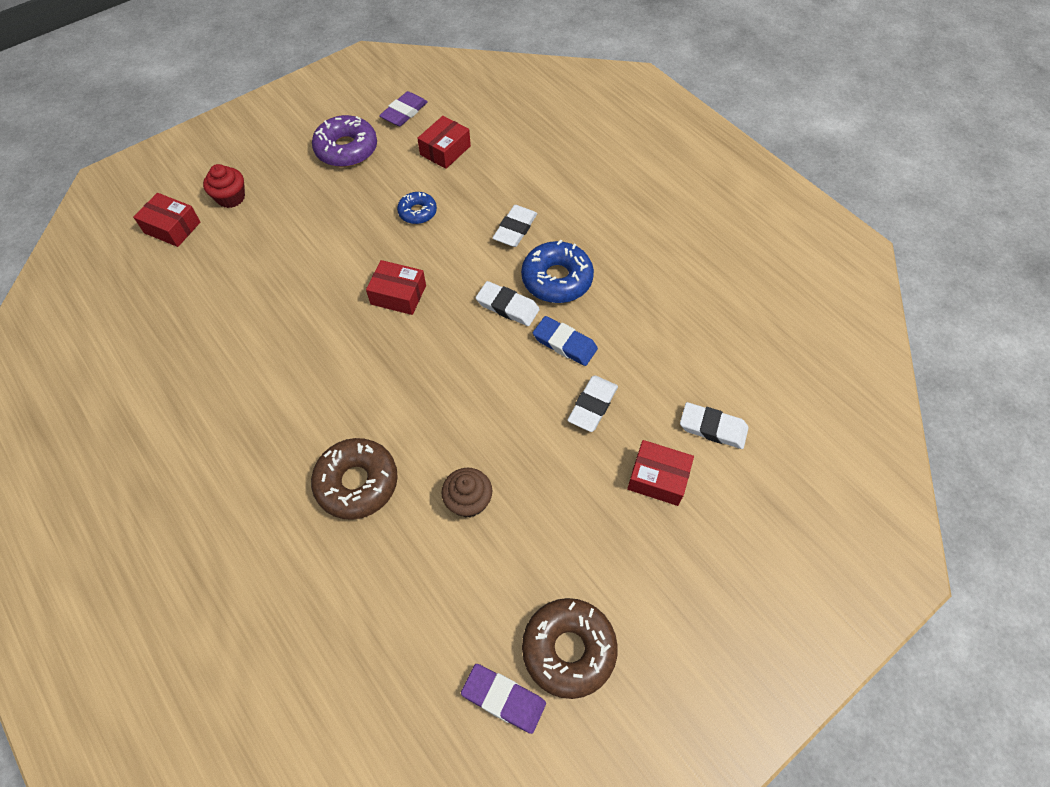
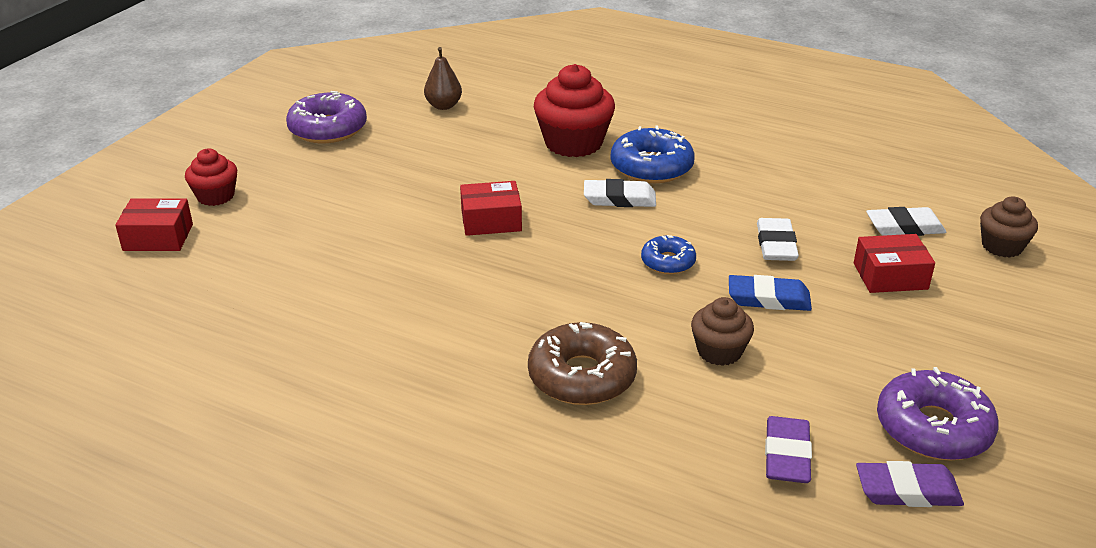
camera: 25 degrees left, 25 degrees down
purple eraser [379,91,427,127] -> purple eraser moved to [765,416,812,483]
blue donut [397,192,437,224] -> blue donut moved to [641,235,696,274]
red box [417,116,471,169] -> brown pear [424,47,462,110]
white eraser [493,205,537,247] -> red cupcake [534,64,615,157]
brown donut [522,598,618,699] -> purple donut [877,367,999,460]
blue eraser [533,316,598,366] -> blue eraser moved to [729,275,812,311]
none -> brown cupcake [980,196,1038,258]

